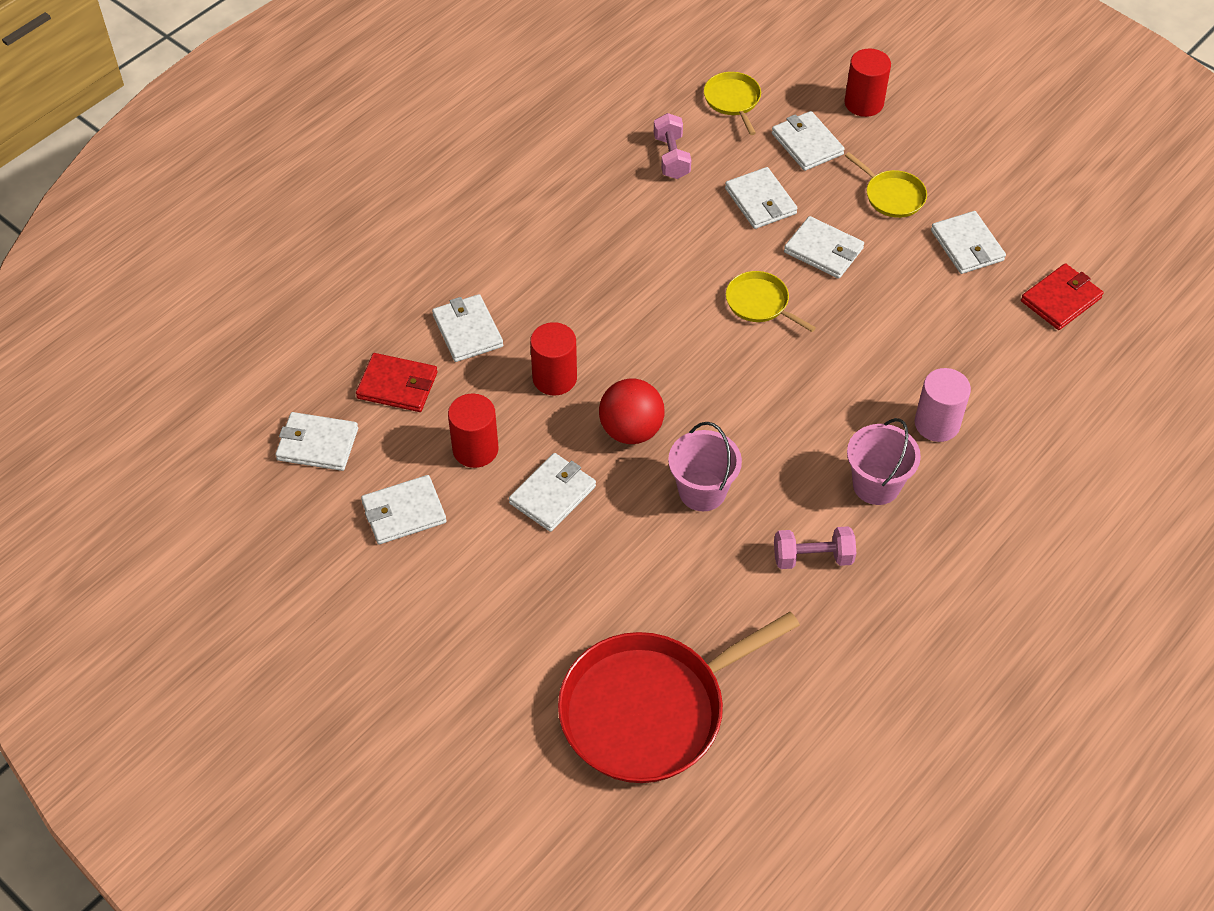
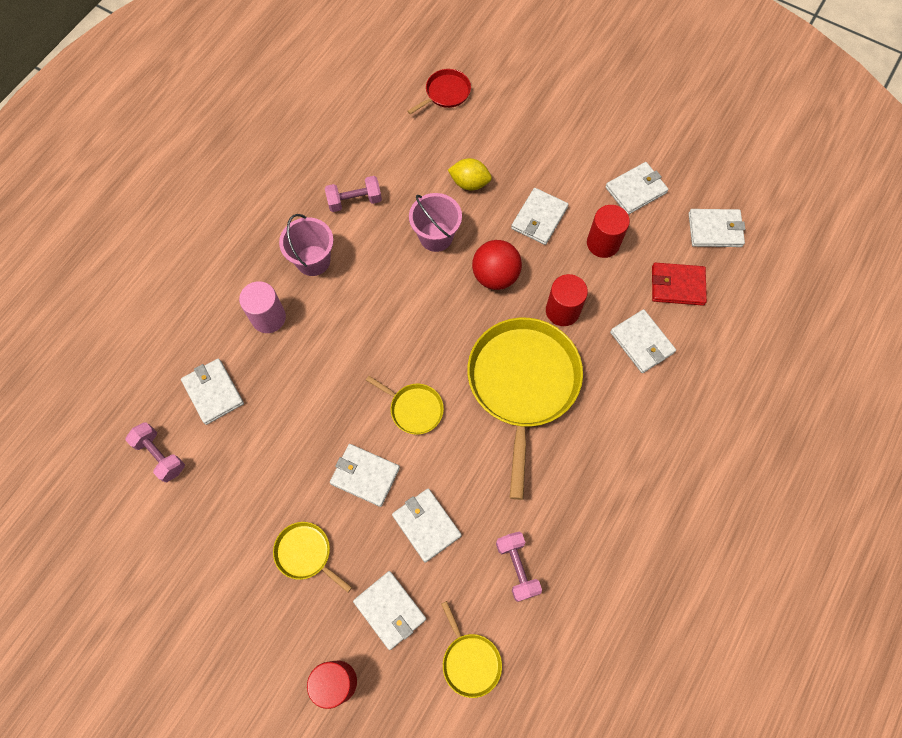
camera: 170 degrees right, 15 degrees up
red pan [558,612,800,783] -> red pan [407,69,471,114], size x0.46
white wallet [931,211,1006,274] -> white wallet moved to [181,358,244,425]
red wallet [1021,263,1104,330] -> pink dumbbell [125,422,185,482]
none -> yellow lemon [448,158,492,190]
none -> yellow pan [467,318,583,500]

